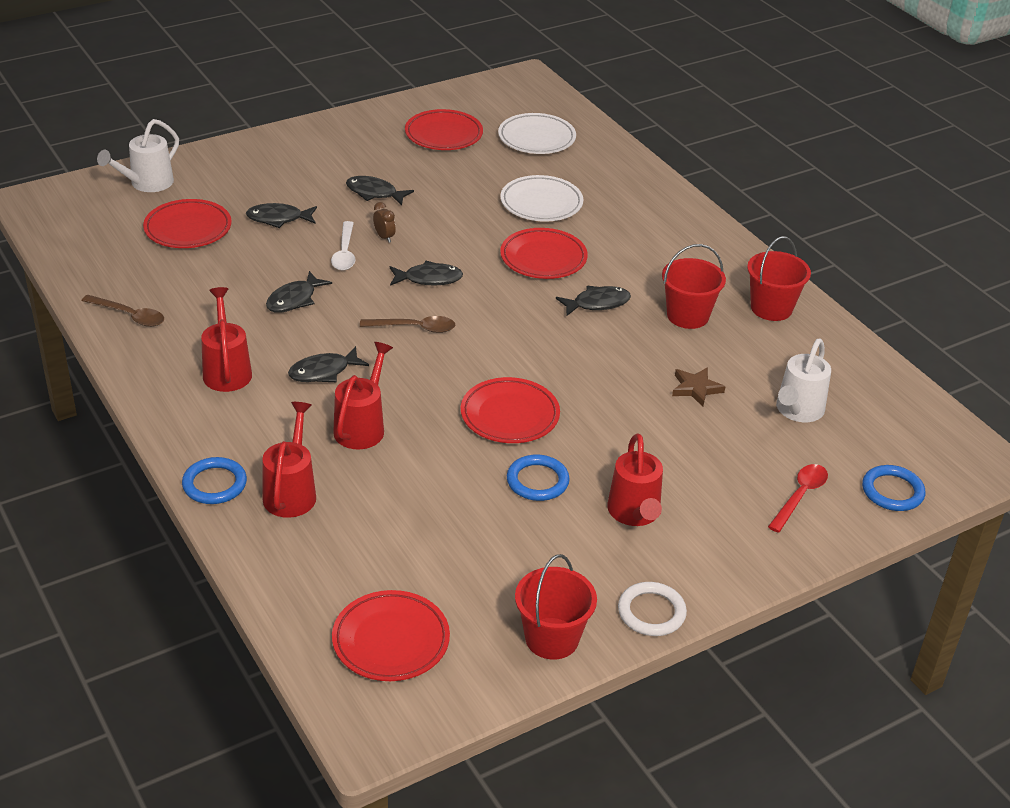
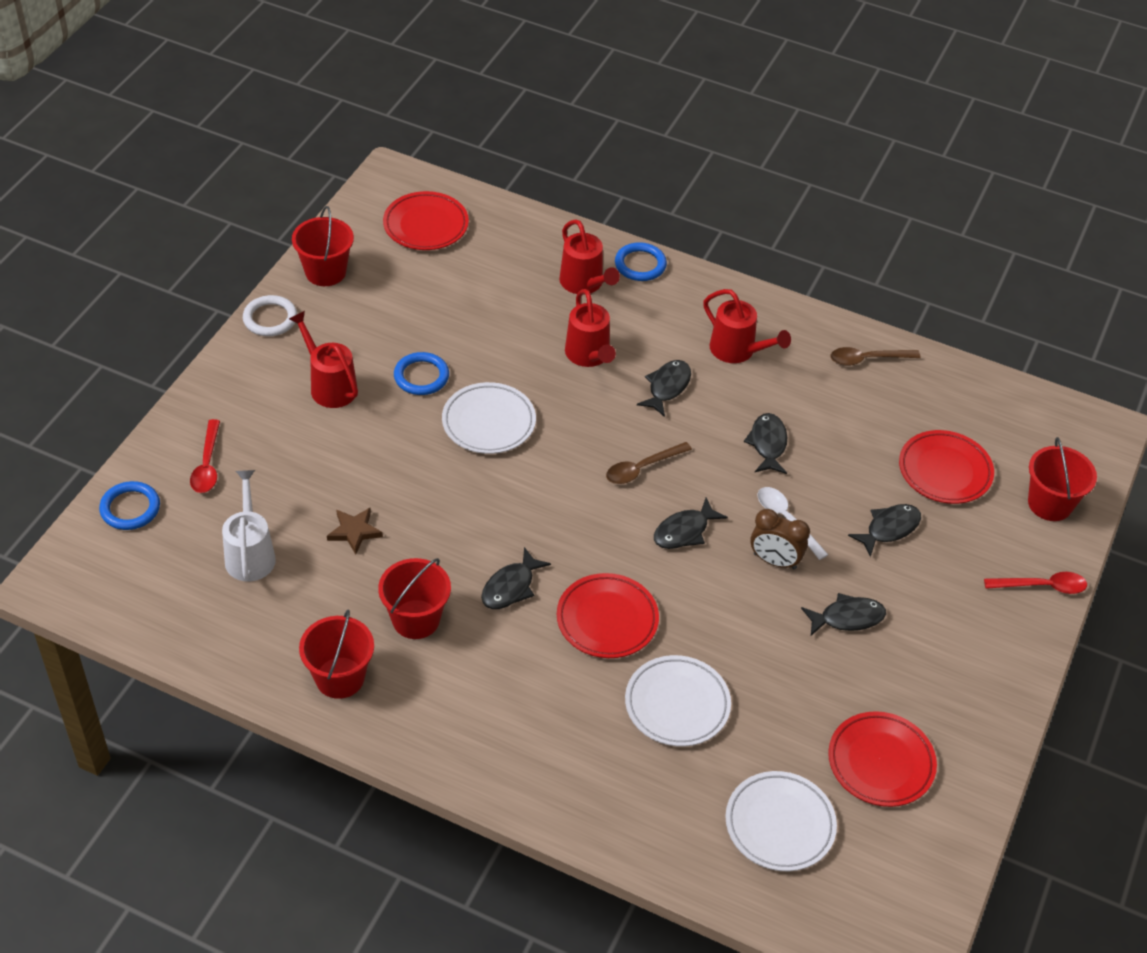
camera: 145 degrees right, 10 degrees up
white watering can [97,119,179,192] -> red bucket [1028,437,1097,521]
brown clock [373,202,396,243] -> brown clock [751,509,810,569], size x1.65
red plate [461,377,560,443] -> white plate [442,382,536,454]
none -> red spoon [984,572,1087,594]

